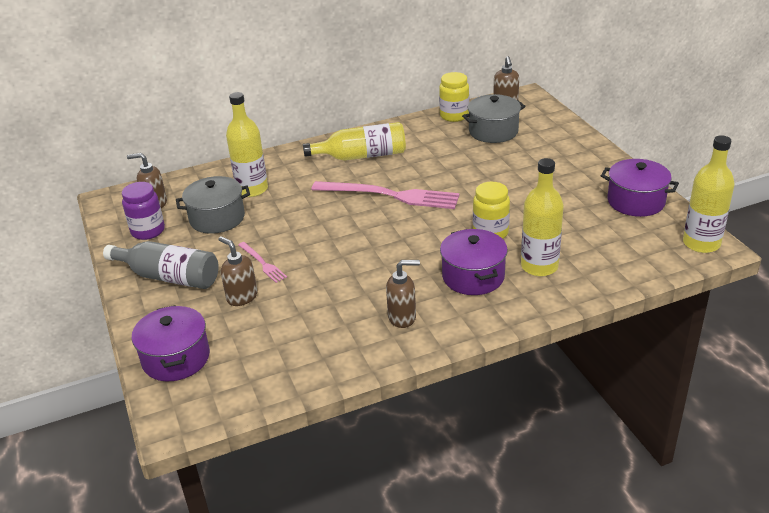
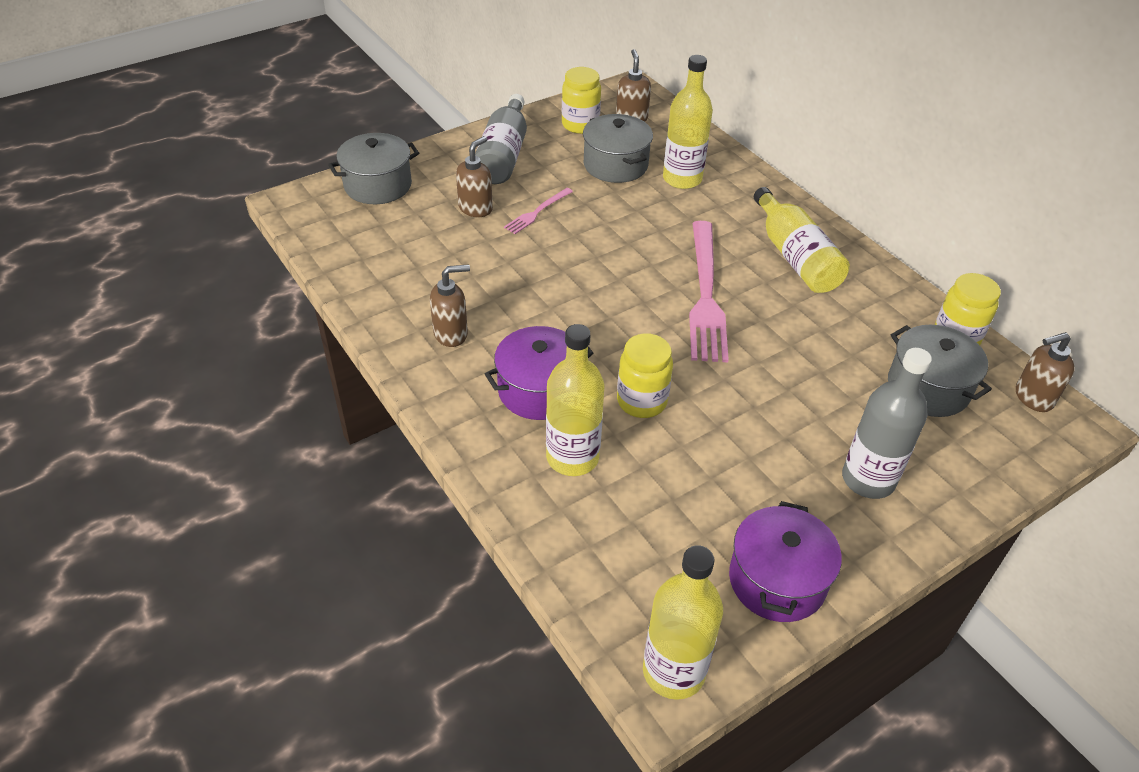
camera: 75 degrees right, 10 degrees up
purple jar [122,182,165,240] -> yellow jar [562,67,601,134]
purple pot [132,305,210,381] -> grey pot [328,133,419,204]
brown soap dispenser [386,260,420,328] -> brown soap dispenser turned 90 degrees counterclockwise [430,264,470,347]
none -> grey bottle [842,348,932,499]

